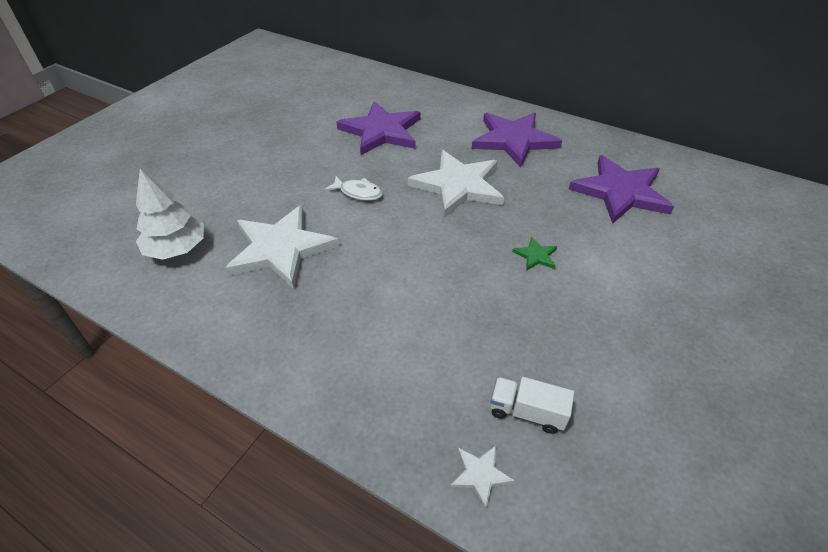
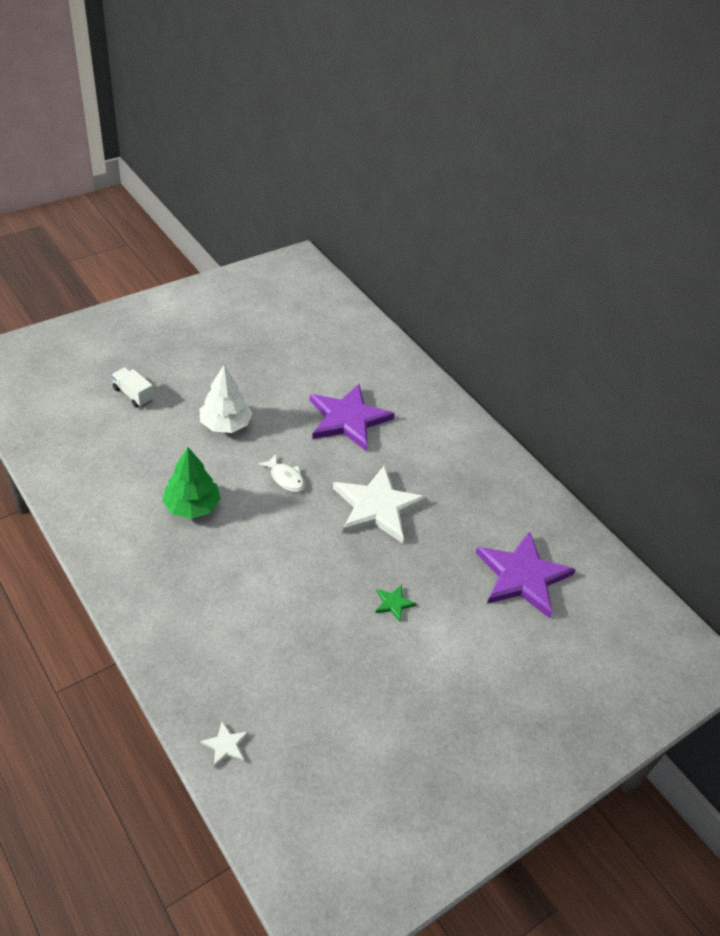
camera: 20 degrees right, 0 degrees up
white tree [136,169,204,260] -> white tree moved to [200,365,252,433]
white star [225,205,339,289] -> green tree [162,447,221,519]
purple star [472,112,562,167] -> none
white truck [490,377,574,434] -> white truck moved to [111,368,154,408]

